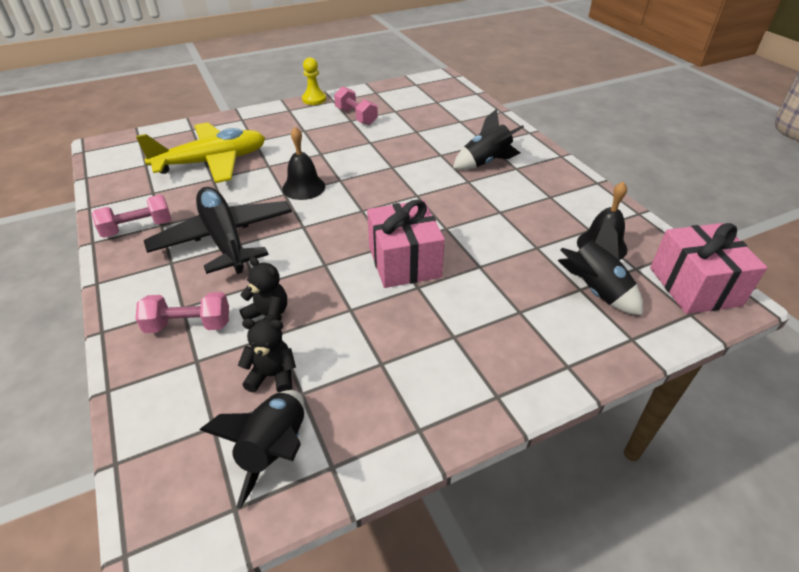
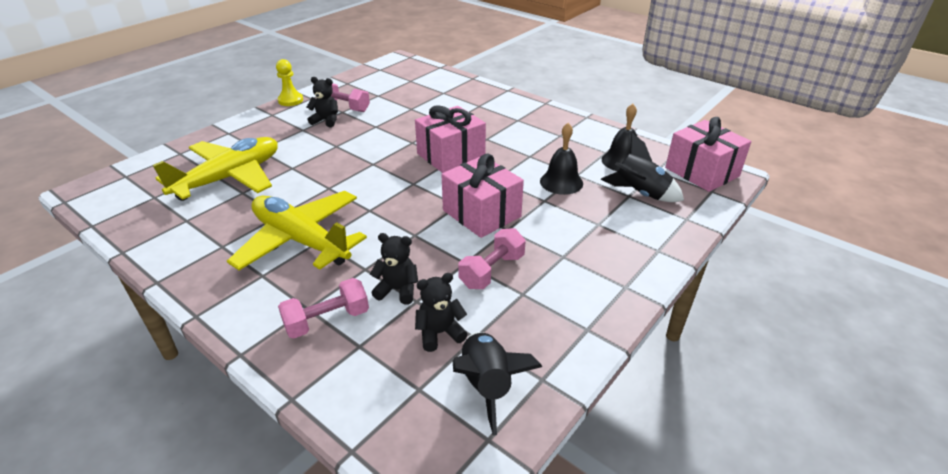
camera: 25 degrees left, 5 degrees down
pink dumbbell [92,195,171,238] -> pink dumbbell moved to [458,228,526,289]
black plane [144,187,292,274] -> yellow plane [227,191,367,270]
black bell [282,127,325,200] -> black bell moved to [540,123,583,195]
black rocket [453,109,524,170] -> none
none -> black teddy bear [307,77,338,127]
none -> pink gift [415,105,486,173]

